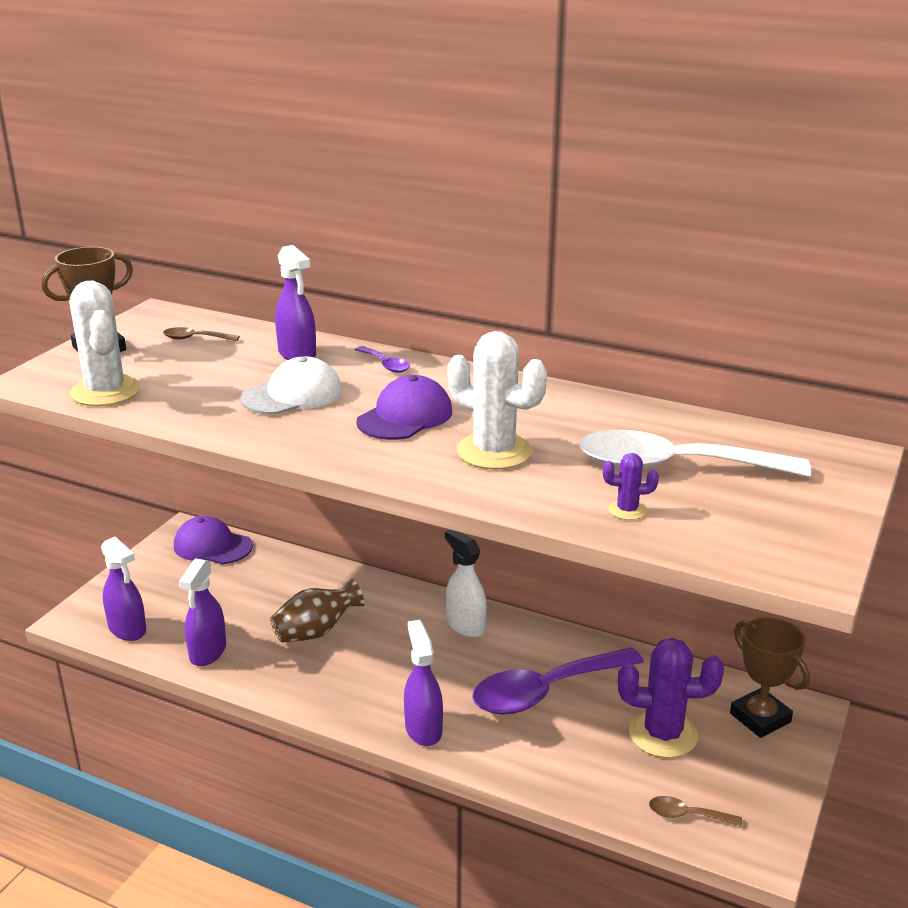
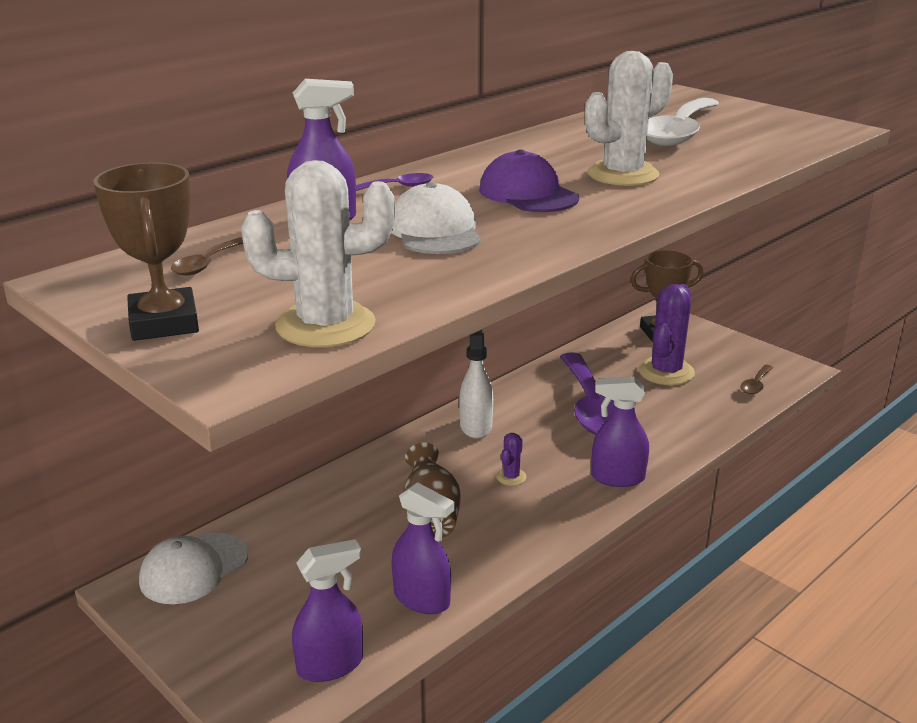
camera: 70 degrees left, 0 degrees up
purple cap [174,516,253,564] -> white cap [139,533,248,604]
white spray bottle [445,530,487,638] -> white spray bottle turned 105 degrees clockwise [459,329,493,439]
purple cactus [603,453,659,520] -> purple cactus moved to [496,433,527,486]

